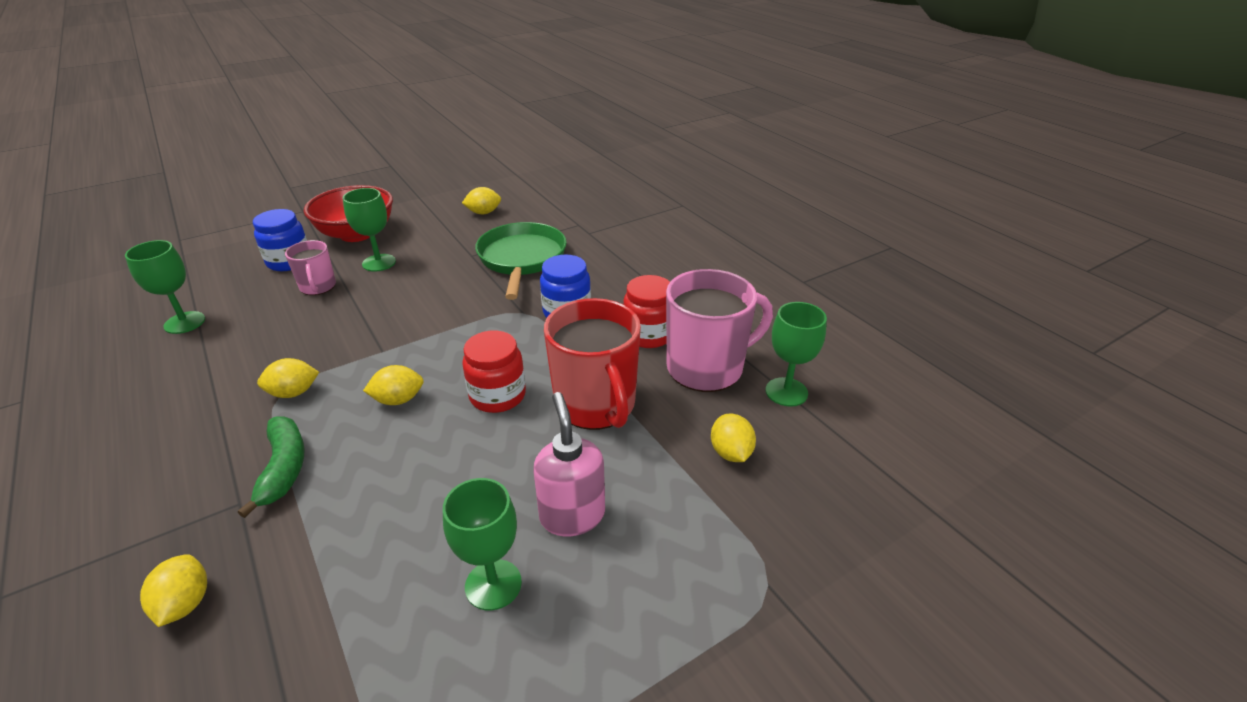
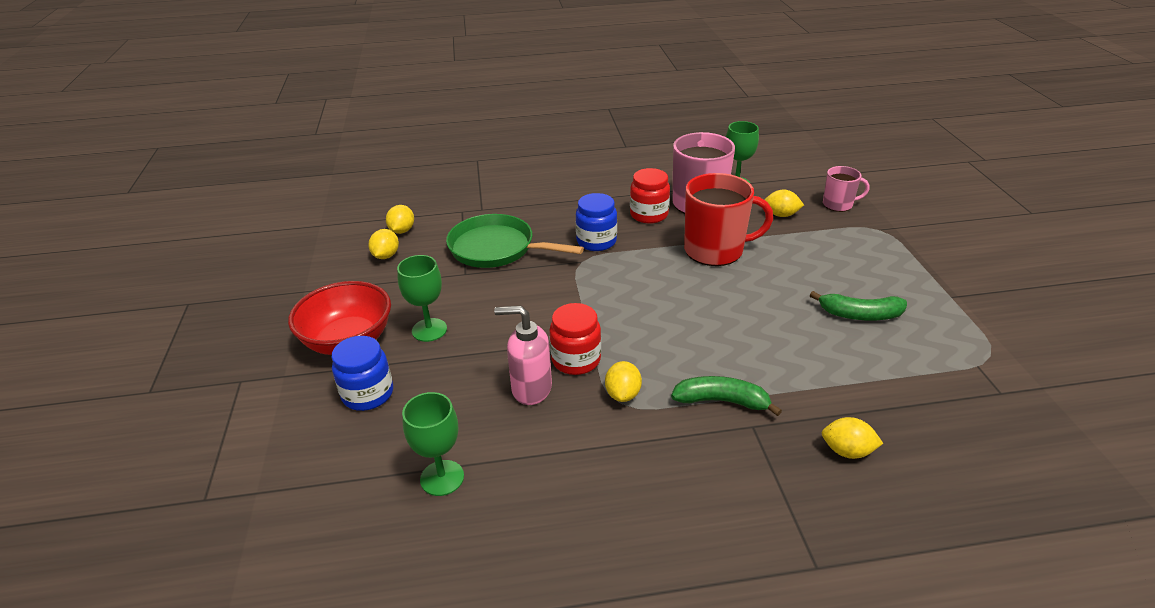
camera: 65 degrees left, 0 degrees up
pink mug [285,240,336,295] -> pink mug moved to [823,166,870,212]
yellow lemon [363,365,424,405] -> yellow lemon moved to [386,205,414,234]
green goblet [443,478,522,611] -> green banana [810,291,907,320]
red jar [462,331,526,413] -> red jar moved to [549,303,601,375]
pink soap dispenser [533,392,605,536] -> pink soap dispenser moved to [494,306,552,405]

